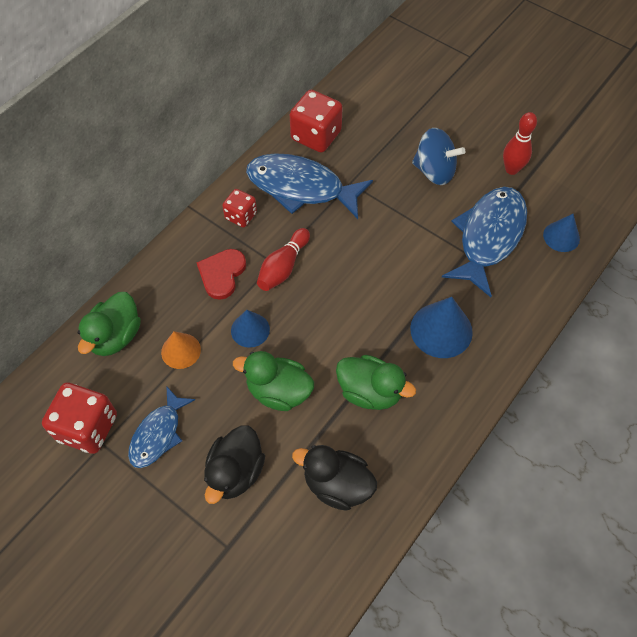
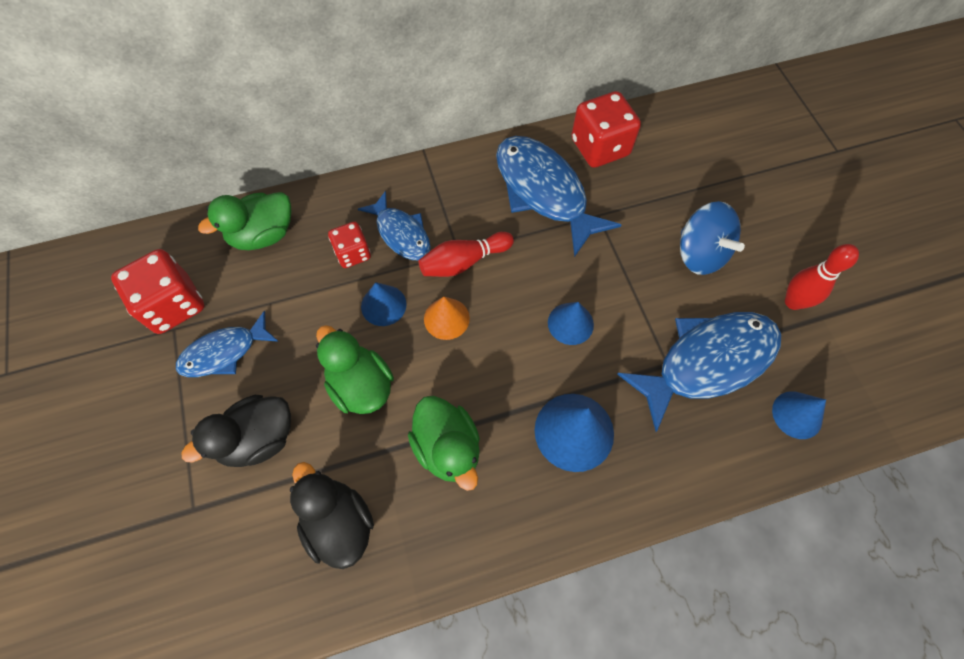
camera: 35 degrees right, 5 degrees up
orange cone [161,331,201,369] -> orange cone moved to [424,297,470,340]
red heart [197,249,246,300] -> blue fish [358,191,431,260]
red dice [222,189,257,228] -> red dice moved to [328,221,371,268]
none -> blue cone [548,302,594,345]

